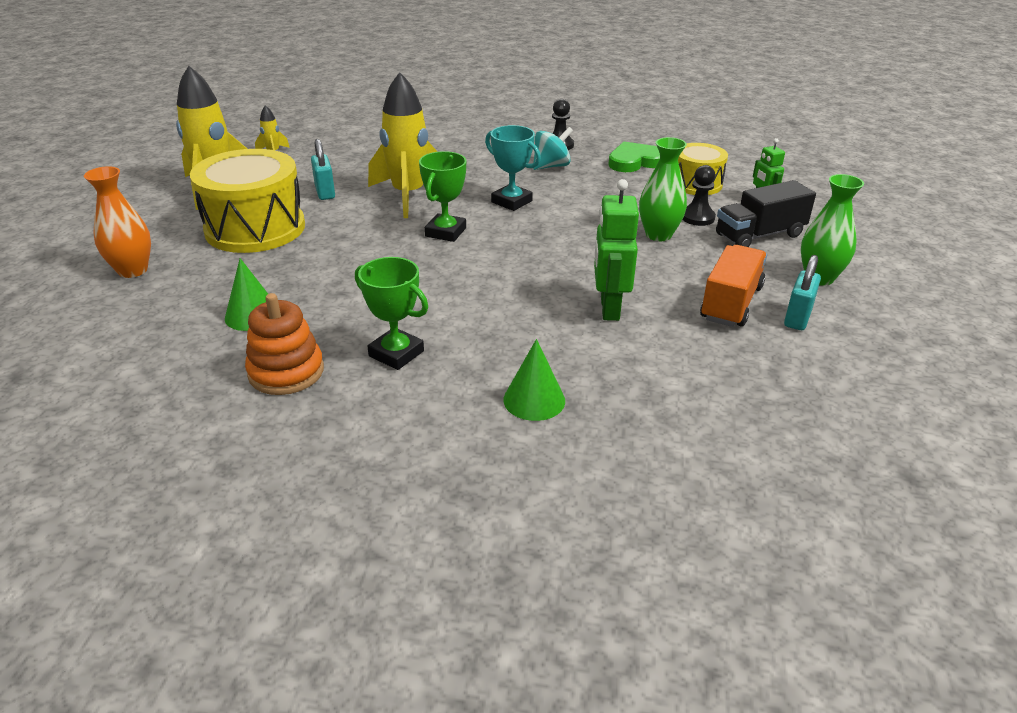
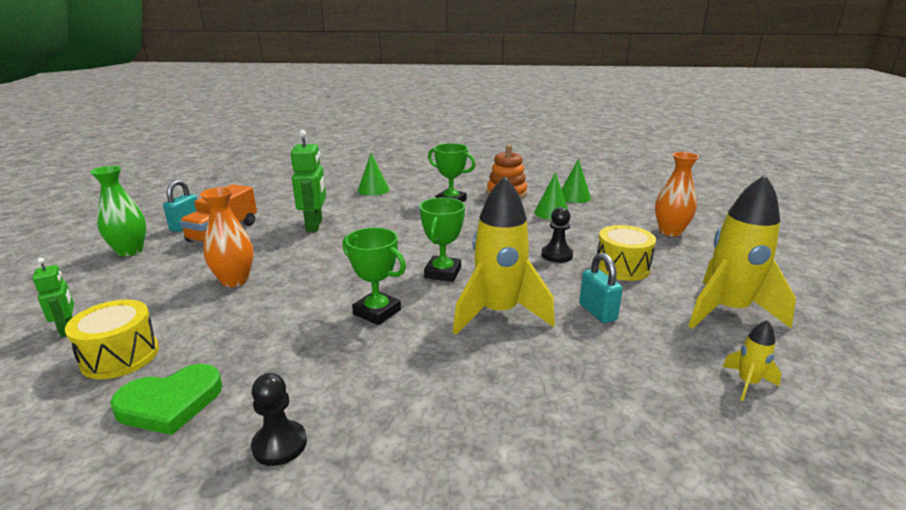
camera: 175 degrees right, 10 degrees down
yellow drum [190,149,305,253] -> yellow drum [597,225,656,281], size x0.58
turquoise trophy [485,125,541,211] -> green trophy [342,228,406,325]
turquoise spinning top [533,127,573,170] -> none
green vase [639,137,687,241] -> orange vase [200,187,254,287]
black pawn [682,165,716,226] -> black pawn moved to [541,207,573,263]
black truck [716,180,816,247] -> none
none -> green cone [561,159,591,203]

